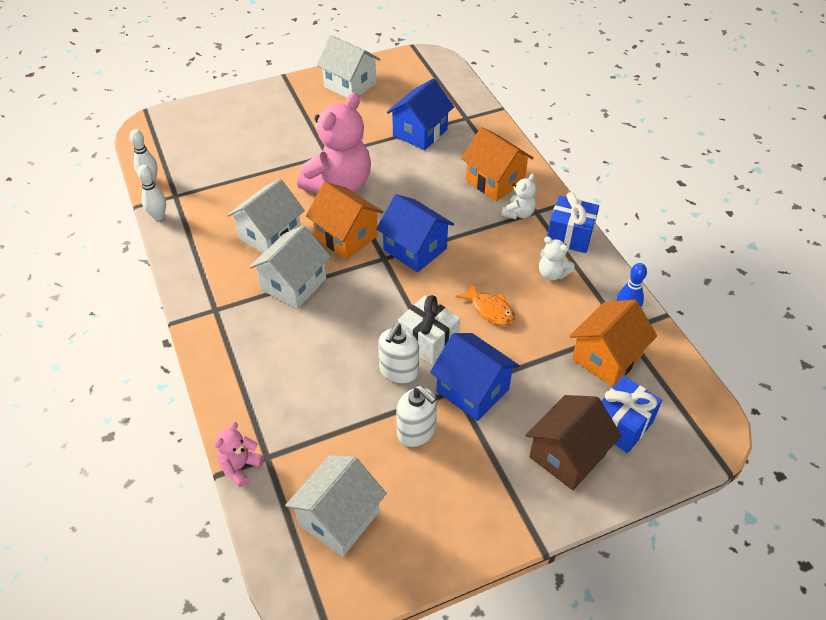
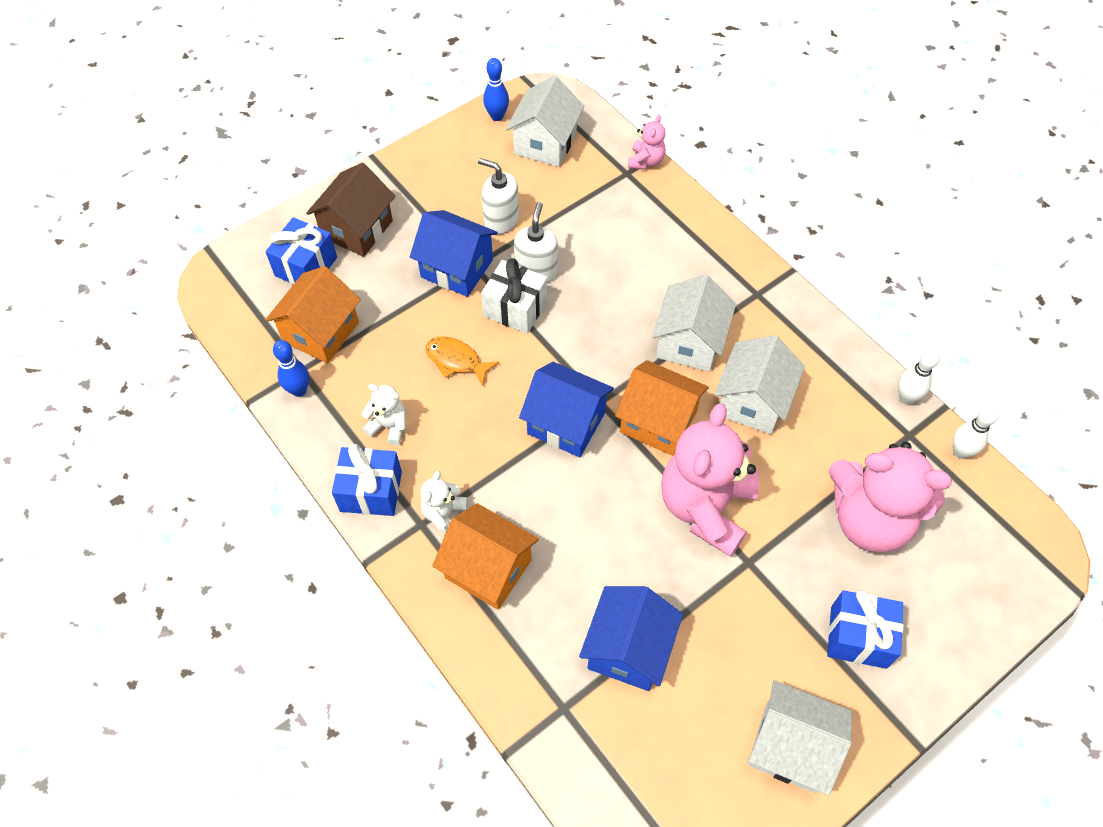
camera: 165 degrees right, 10 degrees up
none -> blue bowling pin [483,58,509,121]
none -> blue gift [827,590,903,669]
none -> pink teddy bear [829,442,952,552]

